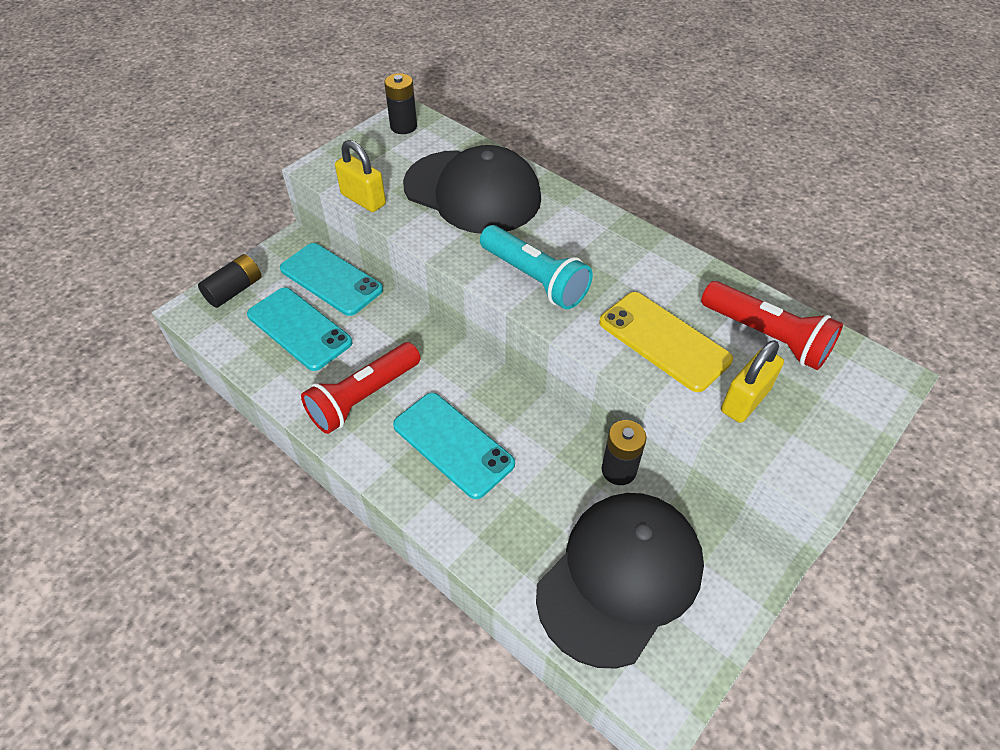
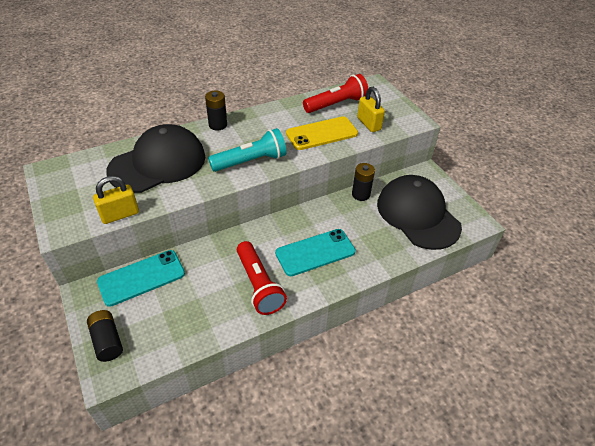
camera: 70 degrees left, 5 degrees down
turquoise phone [247,287,352,371] -> none
black battery [384,73,417,134] -> black battery moved to [205,91,227,130]

